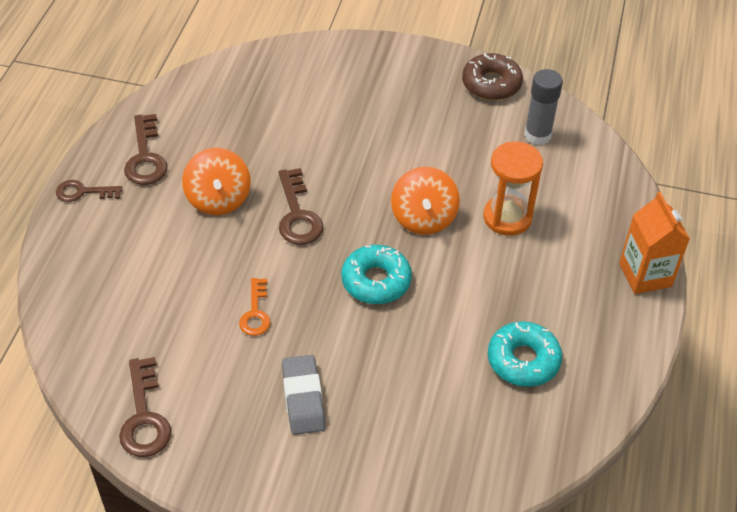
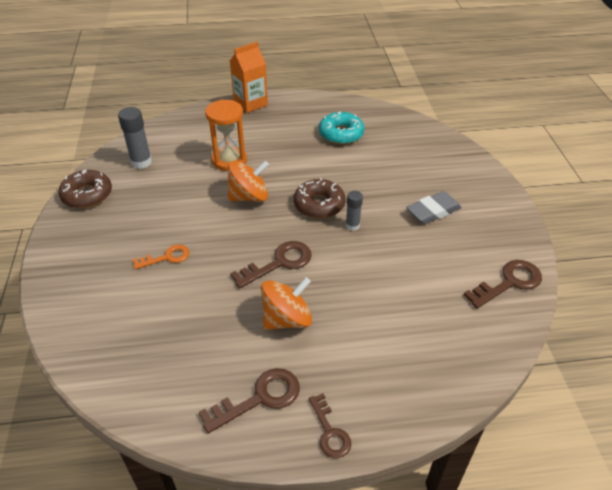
camera: 110 degrees left, 5 degrees down
orange key [239,278,270,336] -> orange key moved to [133,245,189,269]
turquoise donut [341,245,412,304] -> brown donut [294,178,346,219]
none -> grey glue stick [346,191,363,231]

